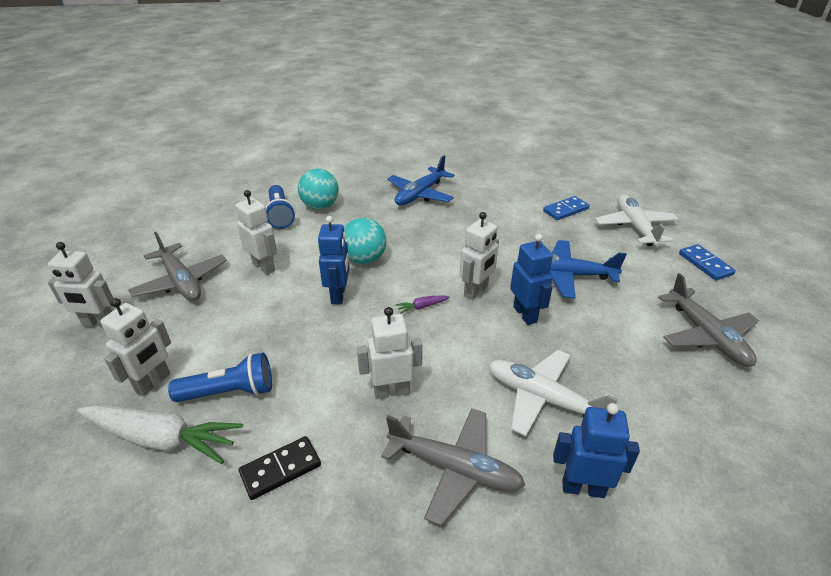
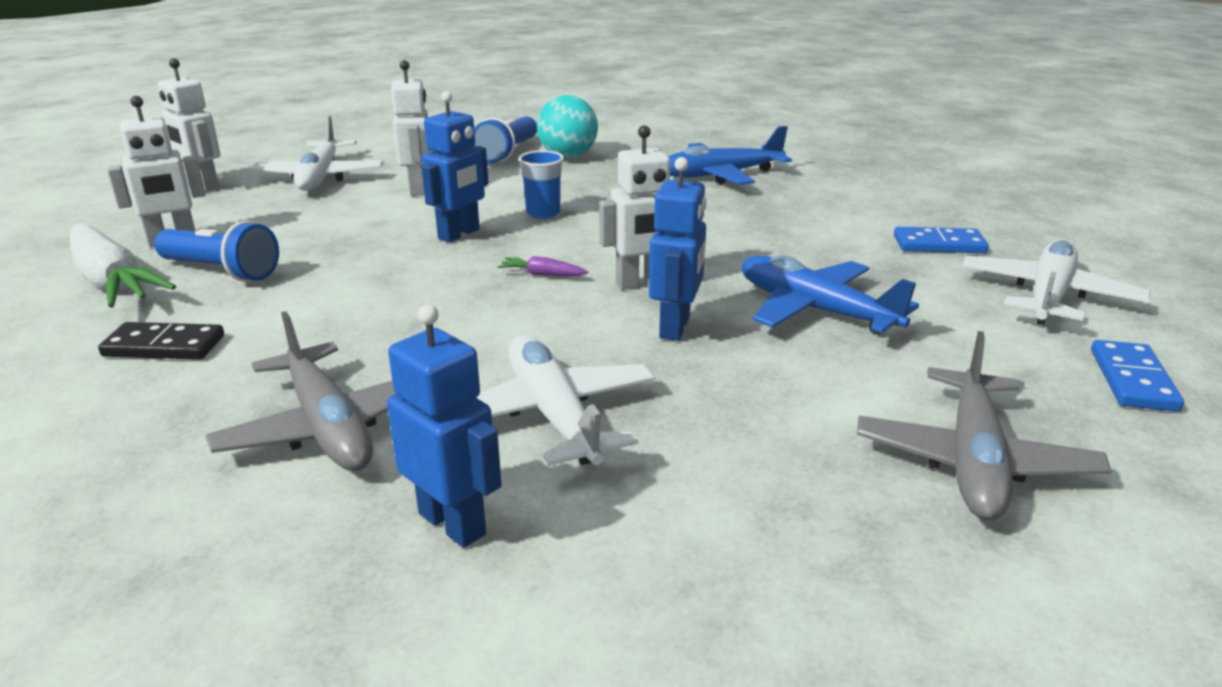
camera: 35 degrees right, 10 degrees down
grey plane [128,232,227,301] -> white plane [251,115,384,191]
turquoise ball [344,218,387,264] -> blue cup [518,150,564,219]
white robot [357,307,422,399] -> none

